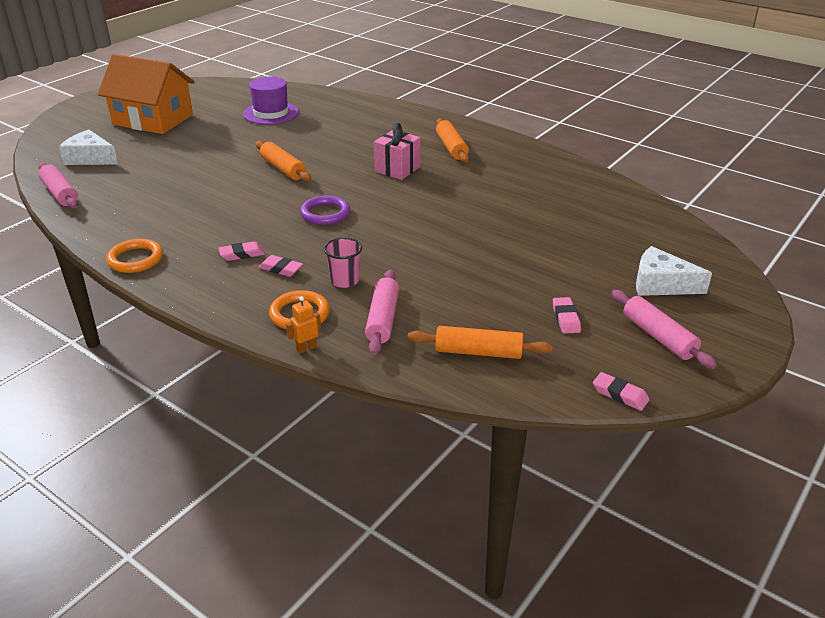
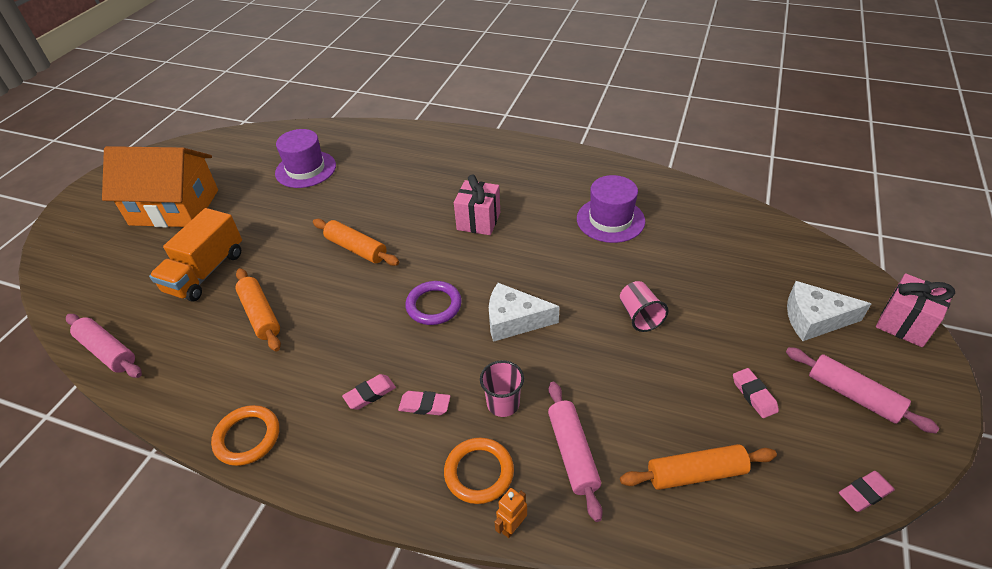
camera: 15 degrees left, 10 degrees up
white cheese [59,130,118,165] -> white cheese moved to [489,283,560,342]
orange rolling pin [436,118,469,163] -> orange rolling pin moved to [235,268,281,352]
pink eraser [593,372,649,411] -> pink eraser turned 45 degrees counterclockwise [839,471,895,512]
none -> orange truck [149,208,242,302]
none -> purple hat [577,175,645,243]
none -> pink cup [620,281,669,332]
none -> pink gift [876,273,955,347]

